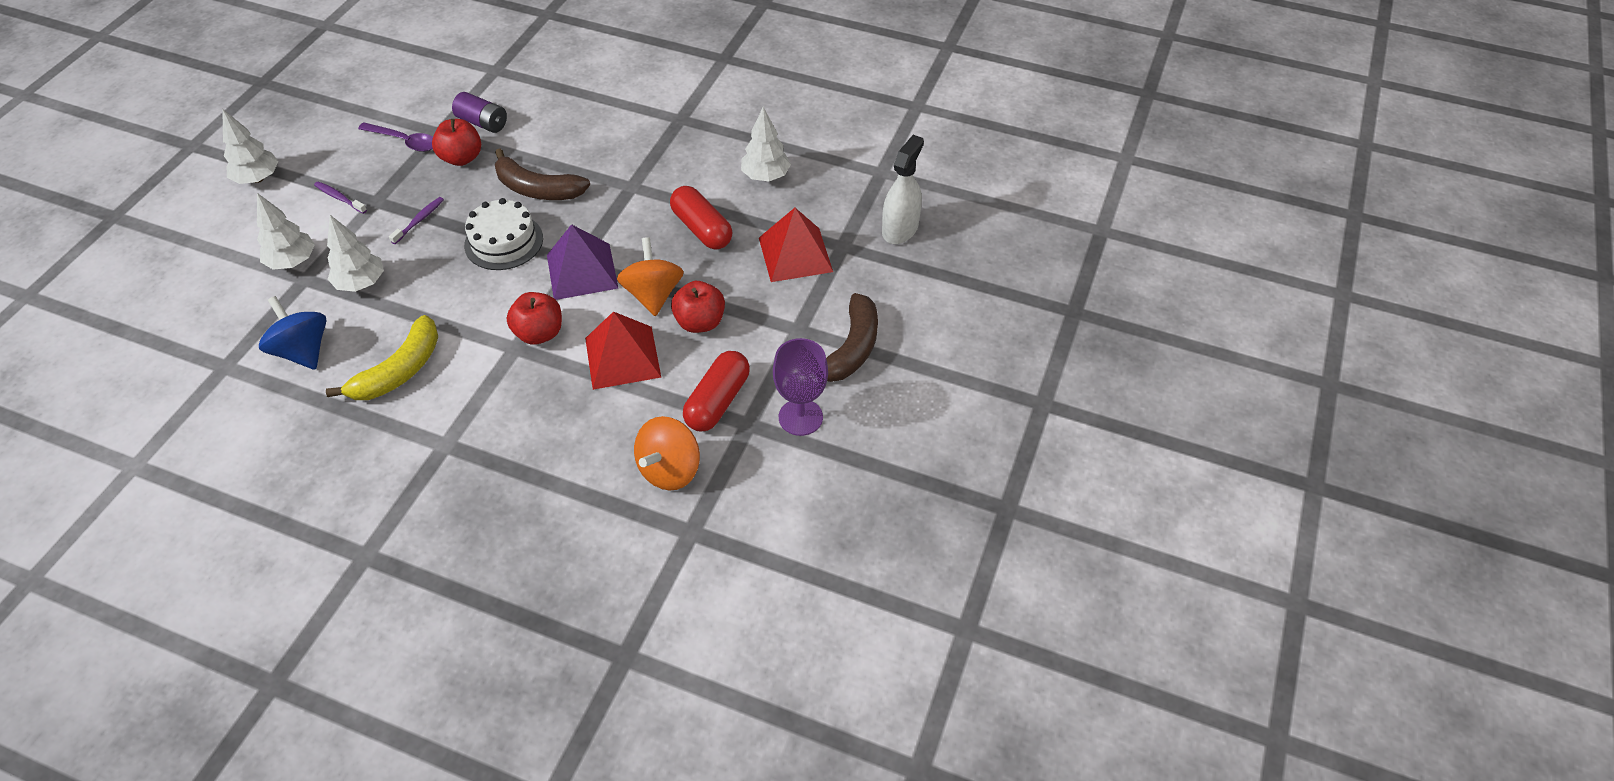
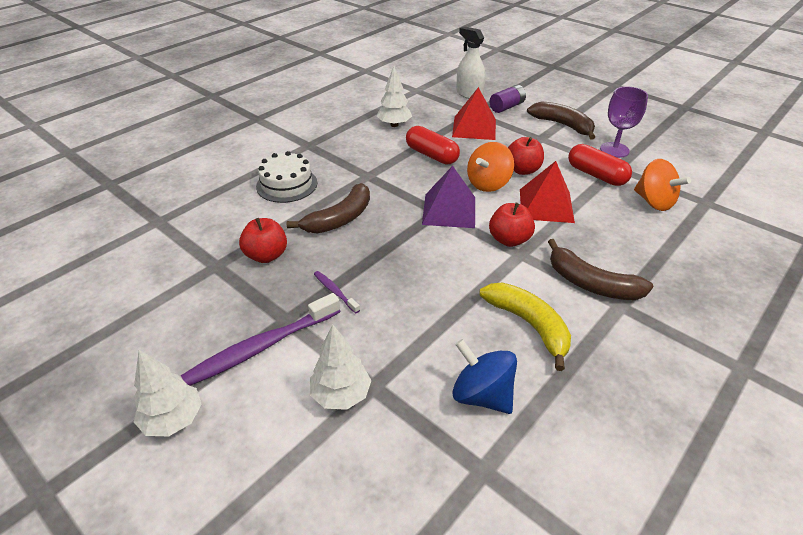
camera: 70 degrees left, 10 degrees down
blue spinning top [259,296,327,370] -> blue spinning top turned 60 degrees clockwise [452,339,517,414]
purple toothbrush [314,182,367,214] -> purple toothbrush [181,293,341,386], size x2.12
white tree [327,215,384,292] -> none
purple spoon [358,122,433,152] -> none
purple battery [452,92,507,133] -> purple battery moved to [489,85,526,113]
white cake [464,198,543,270] -> white cake moved to [256,151,317,203]
orange spinning top [617,237,684,316] -> orange spinning top turned 60 degrees counterclockwise [467,142,514,192]
red capsule [670,186,732,249] -> red capsule turned 60 degrees clockwise [406,126,460,165]
none -> brown banana [548,239,654,300]

